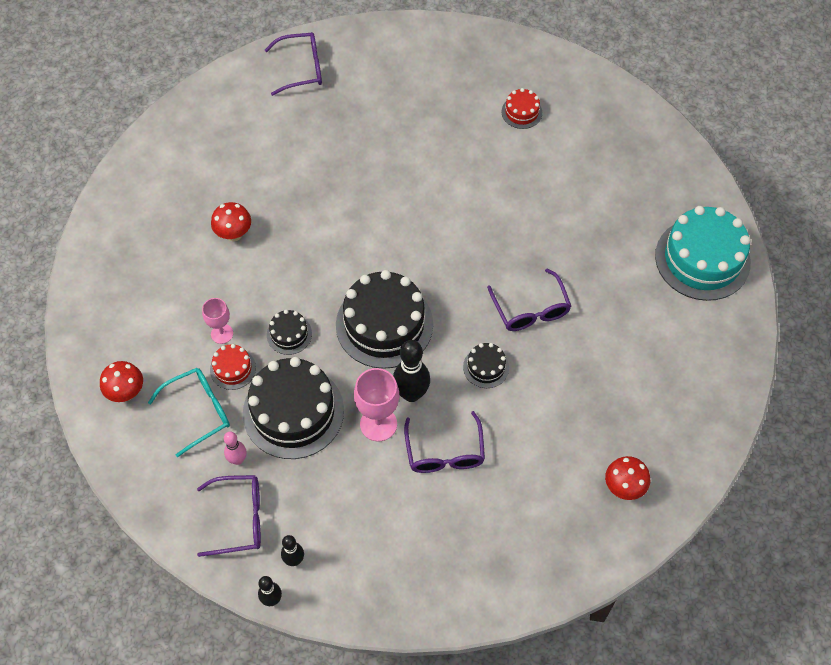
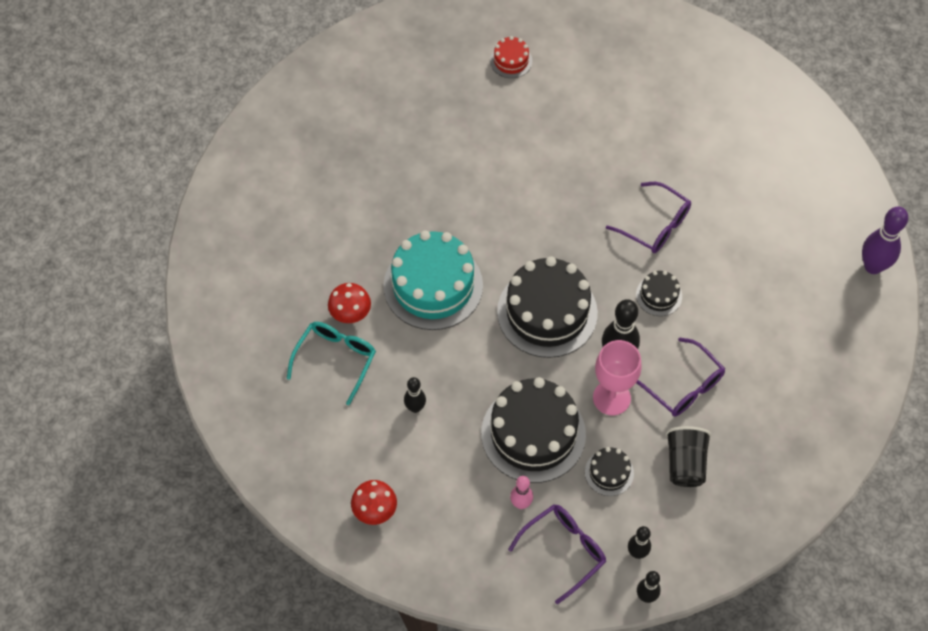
camera: 35 degrees left, 0 degrees up
turquoise glasses [148,368,230,457] -> turquoise glasses moved to [287,322,376,405]
pink goblet [202,298,233,344] -> black bowling pin [404,377,426,413]
red cake [210,344,256,390] -> none
purple glasses [265,32,322,96] -> none
black cake [267,310,312,355] -> black cake moved to [585,447,634,496]
red mushroom [605,456,650,500] -> none
turquoise cake [655,206,751,301] -> turquoise cake moved to [383,230,483,330]
none -> black cup [666,426,711,487]
none -> purple bowling pin [862,207,908,274]

